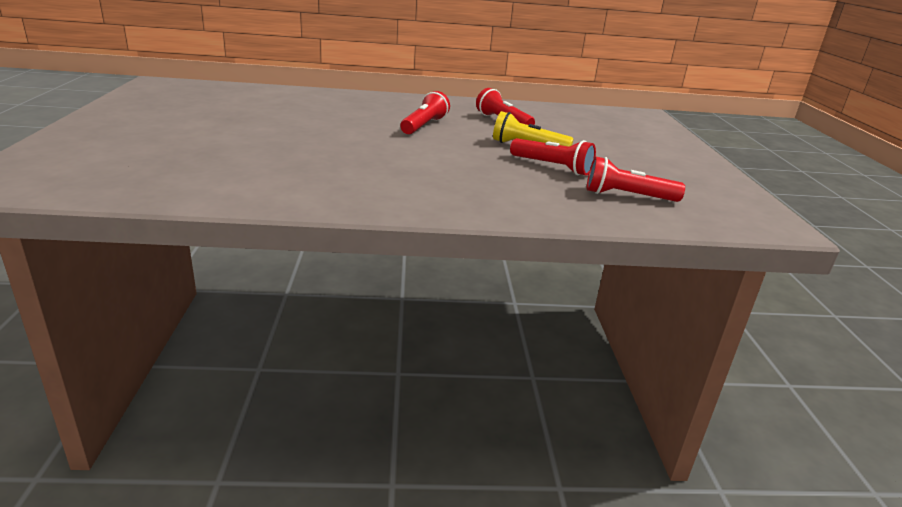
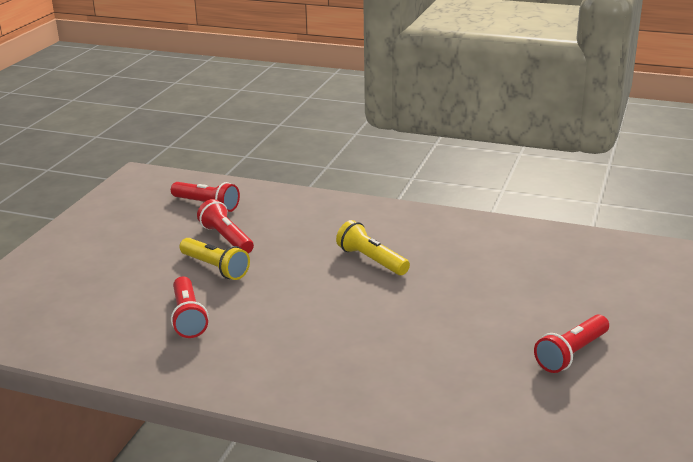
camera: 155 degrees left, 0 degrees up
red flashlight [400,91,450,134] -> red flashlight moved to [534,315,609,373]
none -> yellow flashlight [336,220,410,275]

